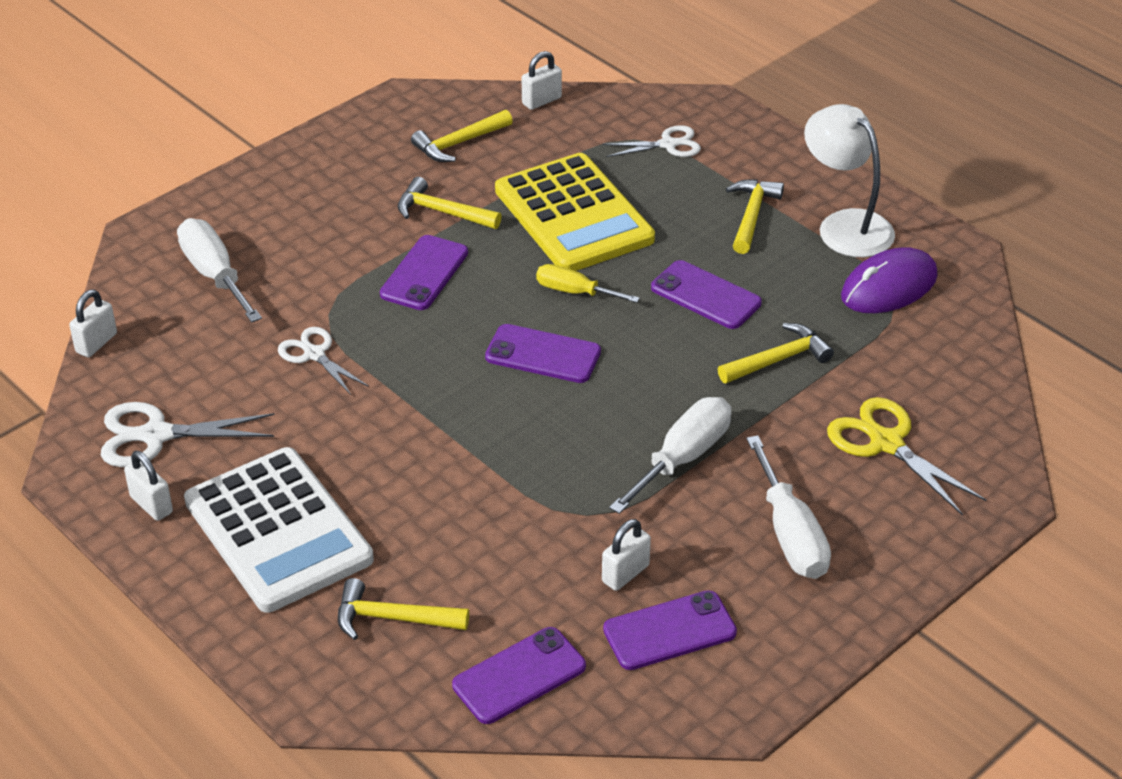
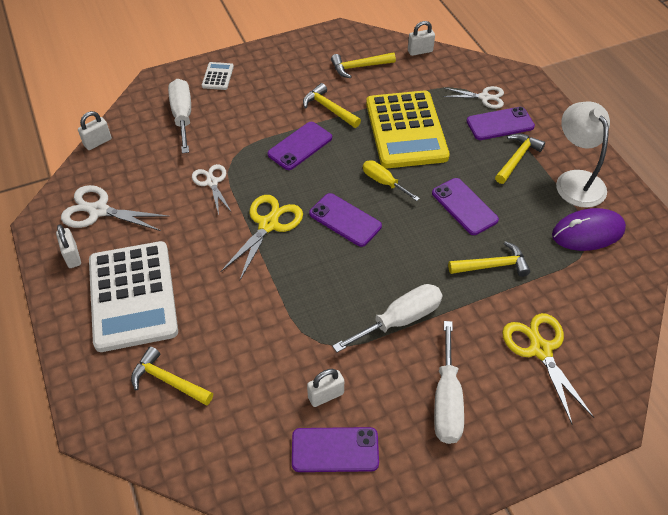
camera: 20 degrees right, 10 degrees up
purple phone [452,627,586,724] -> purple phone moved to [467,107,535,140]
none -> white calculator [202,62,234,90]
none -> yellow scissors [220,195,303,281]

